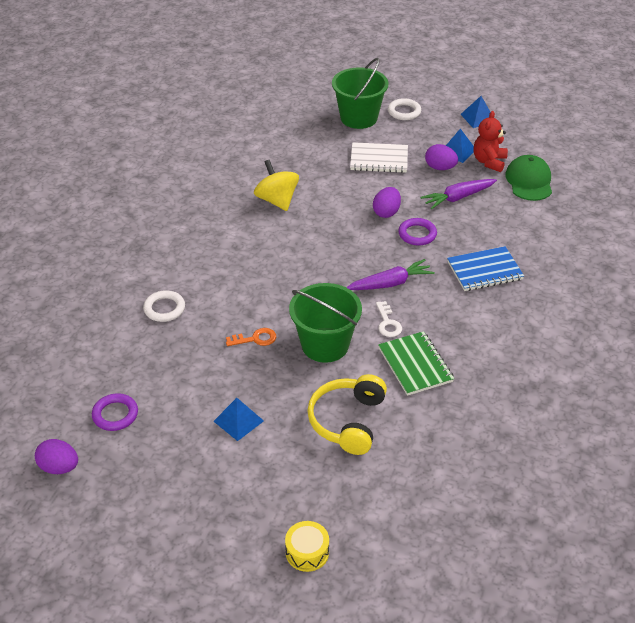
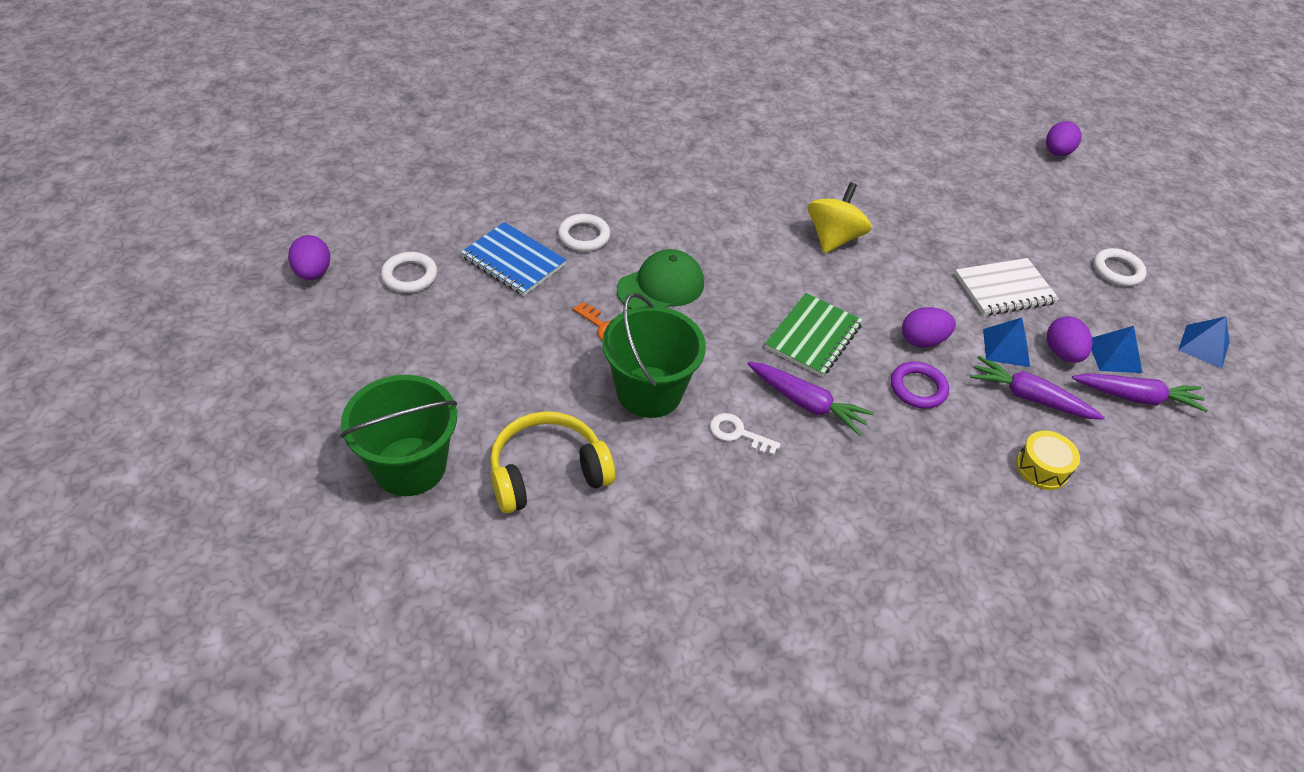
camera: 50 degrees right, 5 degrees up
purple ring [92,393,138,431] -> white ring [381,252,437,293]
blue pyramid [213,398,264,441] -> blue pyramid moved to [983,318,1030,367]
yellow drum [285,521,329,572] -> yellow drum moved to [1016,431,1080,490]
green bucket [332,58,389,129] -> green bucket moved to [340,375,457,496]
white notebook [350,142,408,173] -> white notebook turned 75 degrees counterclockwise [955,258,1059,316]
white key [376,301,402,337] -> white key turned 75 degrees clockwise [710,413,781,456]
green notebook [378,331,454,396] -> green notebook moved to [765,293,863,377]
blue notebook [447,246,524,291] -> blue notebook moved to [461,222,566,296]
red teddy bear [473,111,508,172] -> purple carrot [1072,373,1208,412]
green cap [505,155,552,201] -> green cap moved to [617,249,704,309]
none -> purple egg [1046,121,1082,156]

